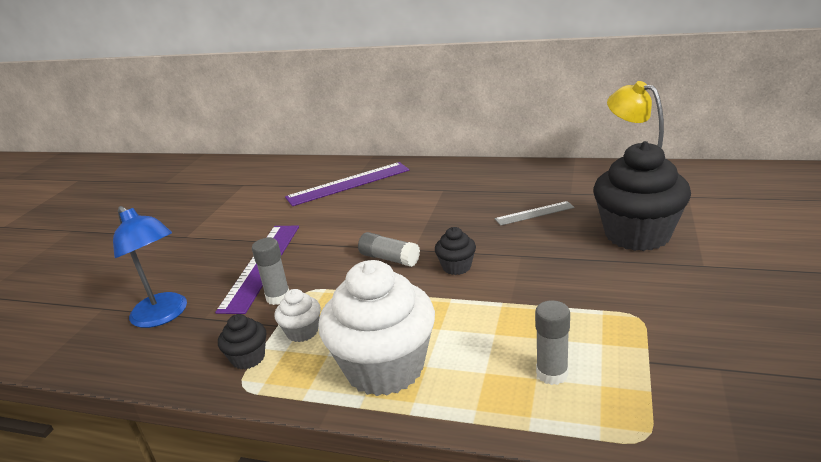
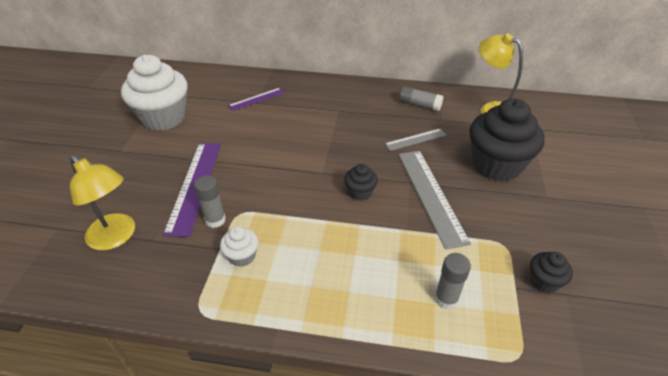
camera: 10 degrees left, 15 degrees up
blue lamp [113,206,187,328] -> yellow lamp [70,155,135,250]
black cupcake [218,314,266,369] -> black cupcake moved to [530,252,573,293]
purple ruler [285,162,409,206] -> purple ruler [228,88,285,111], size x0.54
white cupcake [318,260,435,396] -> white cupcake moved to [121,55,188,131]
grey glue stick [358,232,420,267] -> grey glue stick moved to [399,86,444,111]
none -> grey ruler [398,151,471,250]

